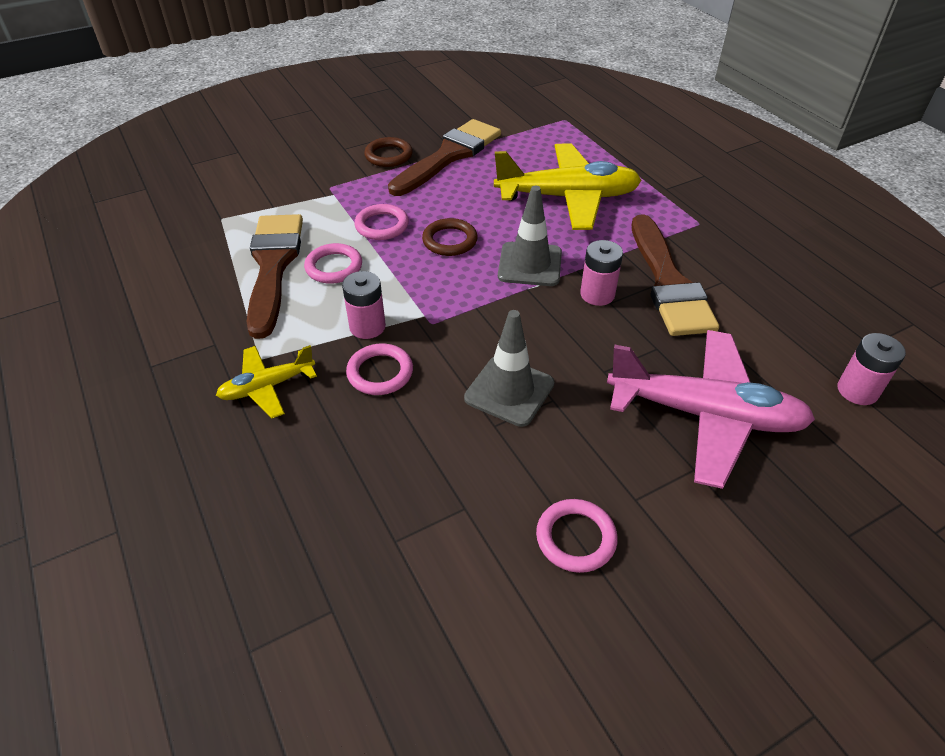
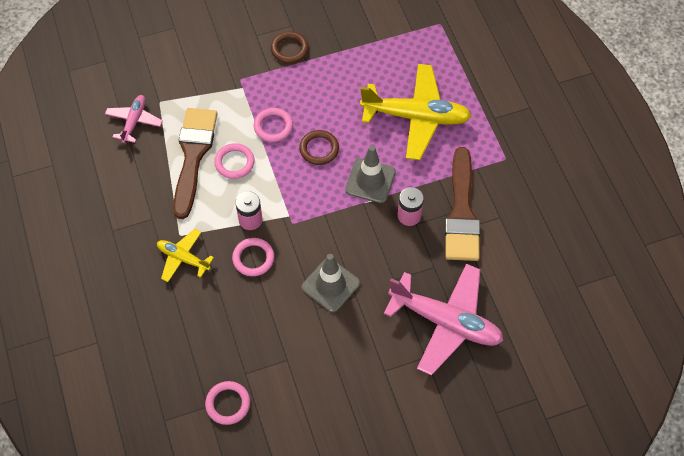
camera: 10 degrees right, 15 degrees up
yellow plane [216,345,317,418] -> yellow plane turned 45 degrees clockwise [157,229,214,282]
brown brush [388,119,501,196] -> none
pink ring [536,499,618,573] -> pink ring moved to [205,381,250,425]
pink battery [838,333,906,405] -> none
none -> pink plane [105,95,163,143]

